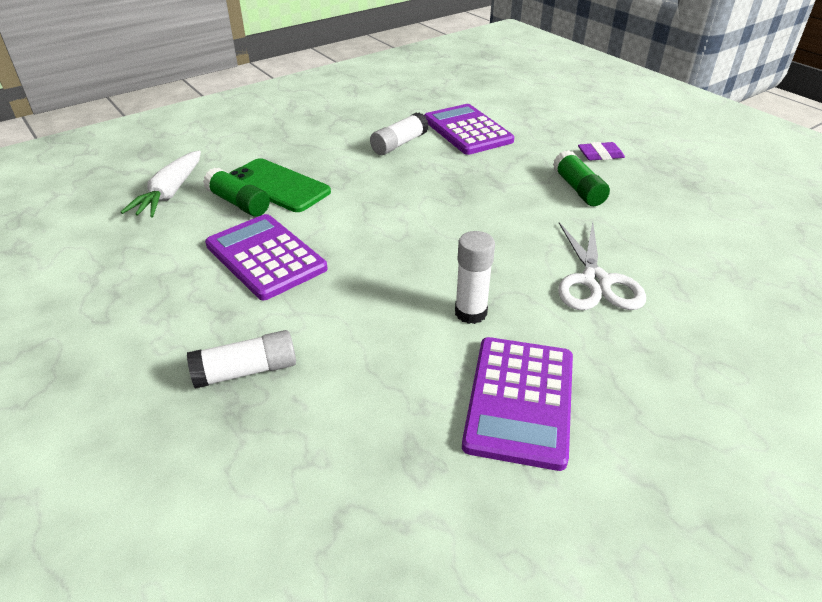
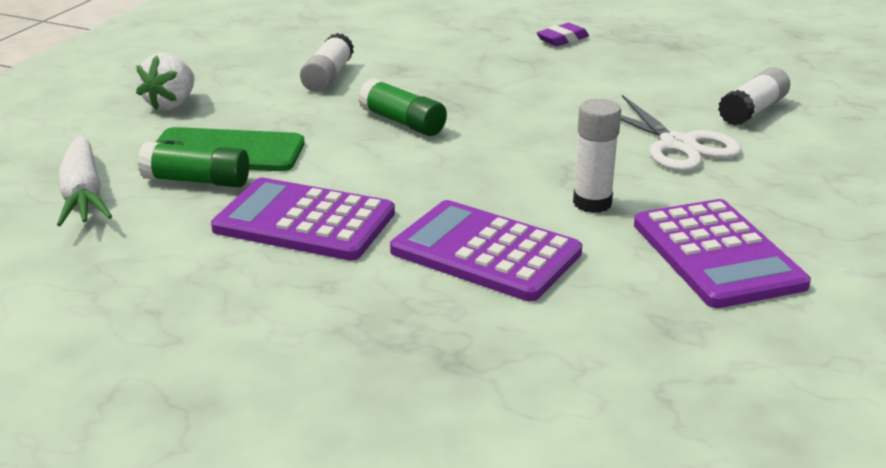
camera: 30 degrees left, 10 degrees down
white glue stick [187,330,296,389] -> white glue stick moved to [718,67,790,126]
purple calculator [424,104,514,155] -> purple calculator moved to [390,200,582,302]
green glue stick [553,150,610,206] -> green glue stick moved to [358,78,447,136]
none -> white strawberry [136,53,195,110]

